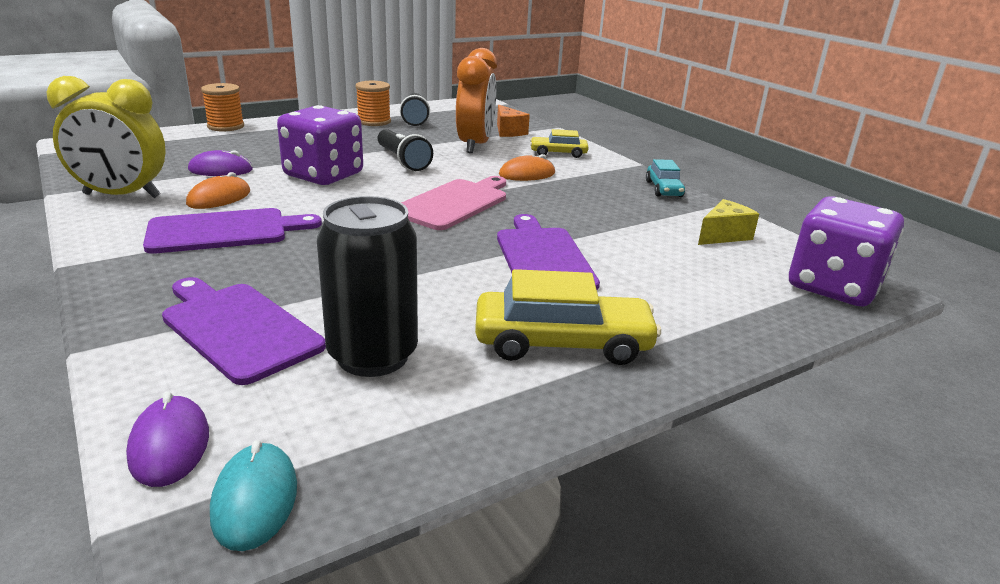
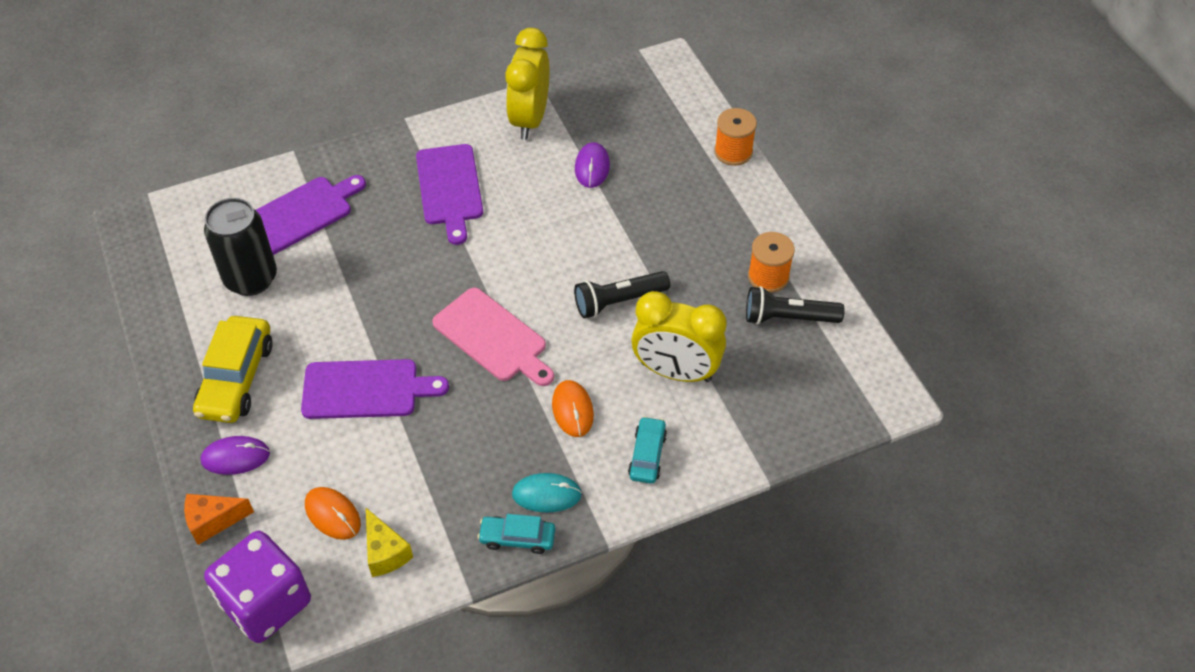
camera: 100 degrees right, 25 degrees up
purple mouse [126,392,209,487] -> purple mouse moved to [201,436,270,475]
orange mouse [186,172,250,209] -> orange mouse moved to [305,487,361,540]
turquoise mouse [210,440,297,551] -> turquoise mouse moved to [512,473,582,513]
purple dice [277,105,363,185] -> none
orange clock [456,48,497,153] -> yellow clock [631,291,727,382]
orange cheese [497,104,530,137] -> orange cheese moved to [184,494,254,545]
yellow car [530,129,589,158] -> turquoise car [628,416,667,484]

